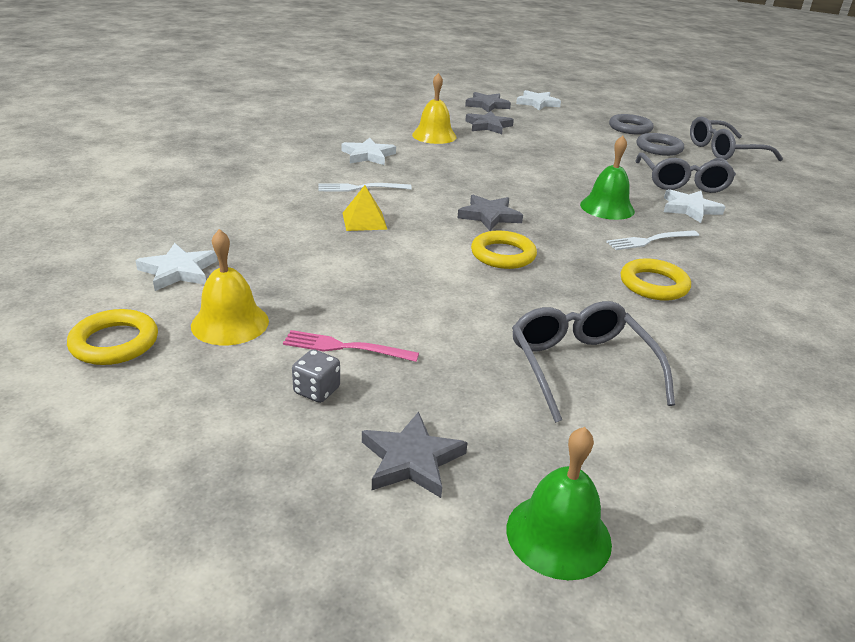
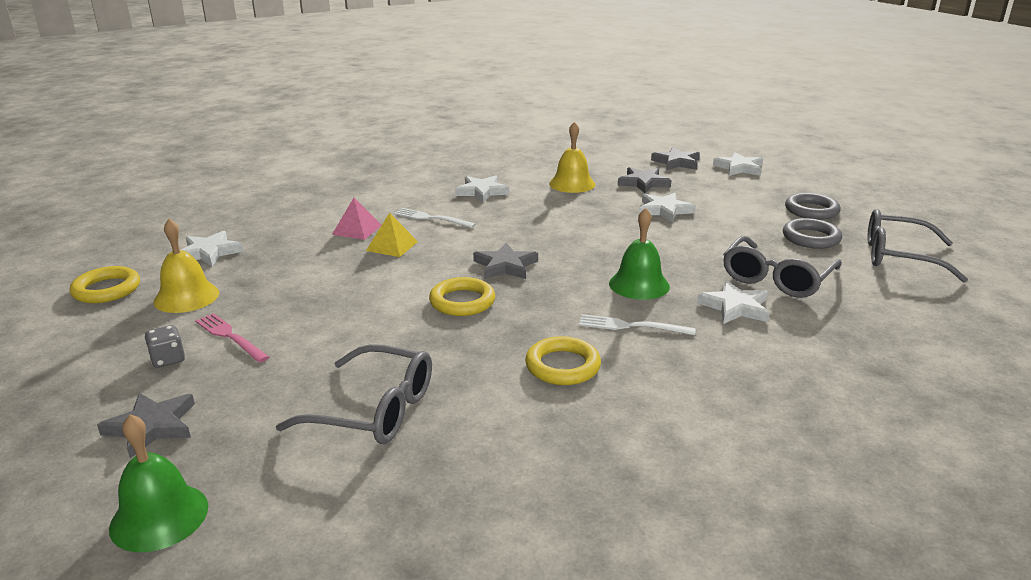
camera: 35 degrees right, 5 degrees down
grey glasses [512,301,675,423] -> grey glasses turned 90 degrees clockwise [276,344,432,444]
none -> pink pyramid [332,198,381,240]
none -> white star [639,193,696,223]

